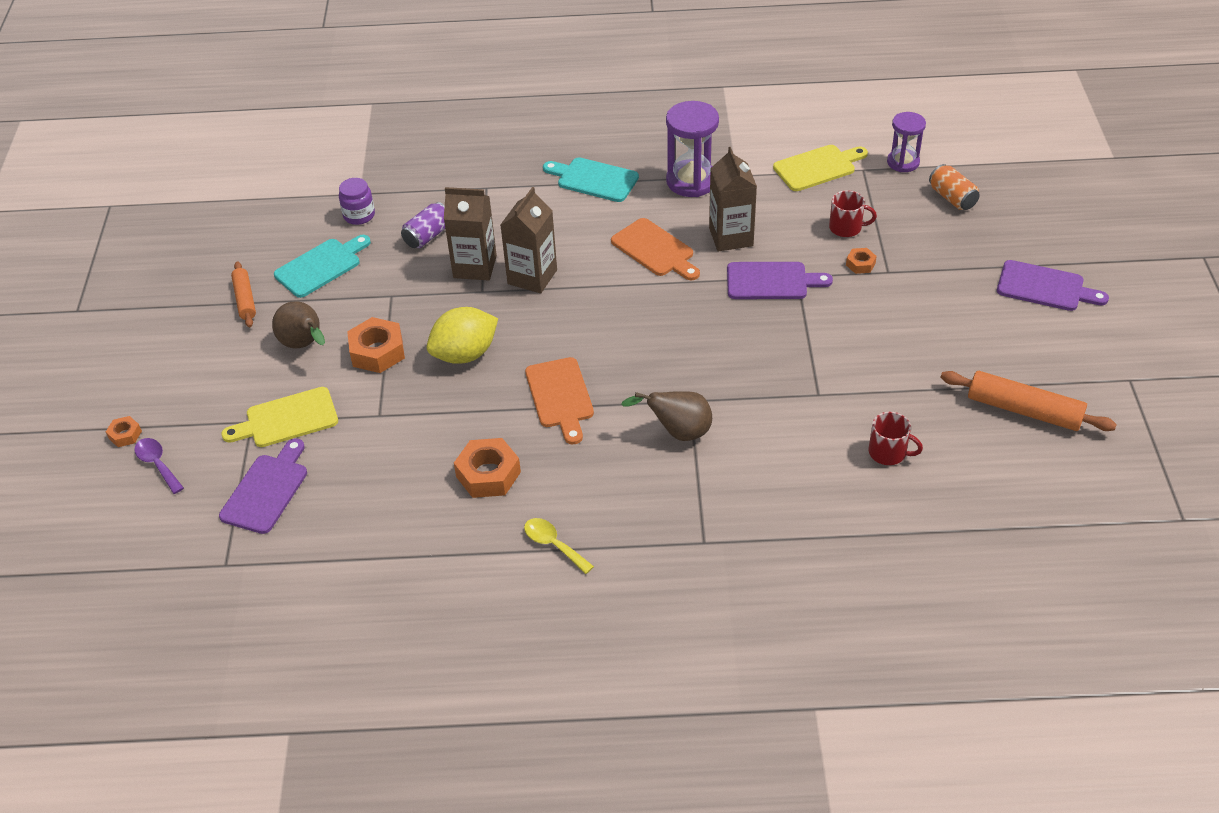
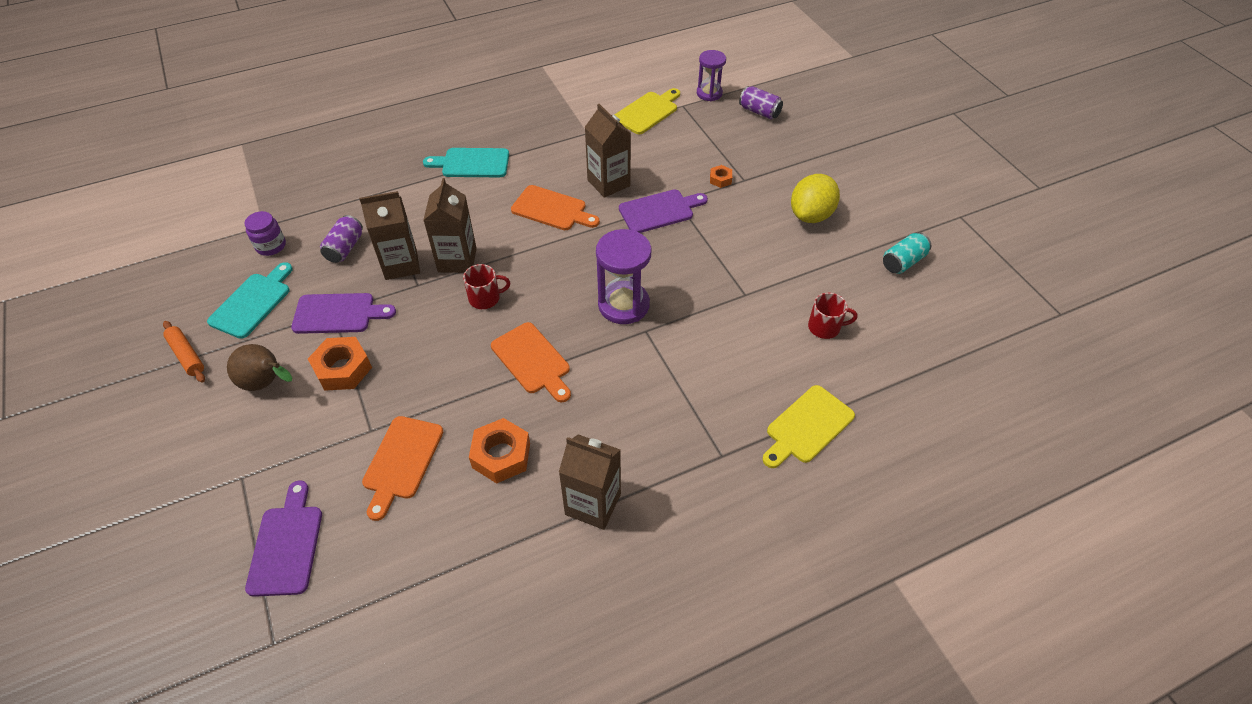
camera: 25 degrees left, 5 degrees up
orange nut [106,416,142,447] -> none
purple spoon [134,438,184,494] -> none
yellow cutting board [222,387,338,447] -> yellow cutting board moved to [762,385,855,468]
yellow lemon [427,307,498,364] -> yellow lemon moved to [791,174,840,223]
yellow spoon [524,518,594,574] -> brown carton [559,434,621,530]
brown pear [621,391,712,441] -> none
purple hourglass [666,101,719,197] -> purple hourglass moved to [596,229,652,324]
red mug [829,190,877,237] -> red mug moved to [463,264,510,309]
orange can [929,164,980,210] -> purple can [739,86,783,119]
orange rolling pin [941,371,1117,431] -> turquoise can [883,232,931,274]
purple cutting board [997,260,1109,311] -> purple cutting board moved to [291,293,396,334]
none -> orange cutting board [362,416,443,521]

